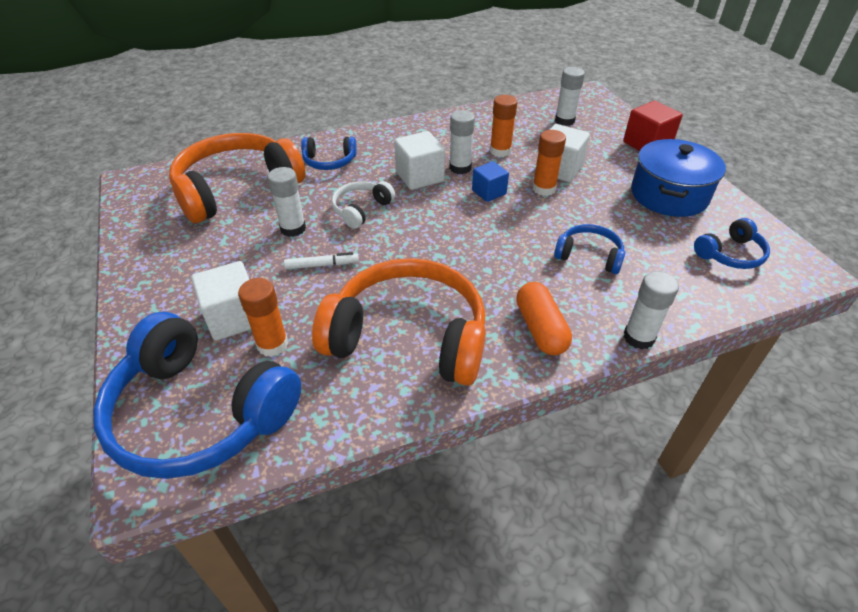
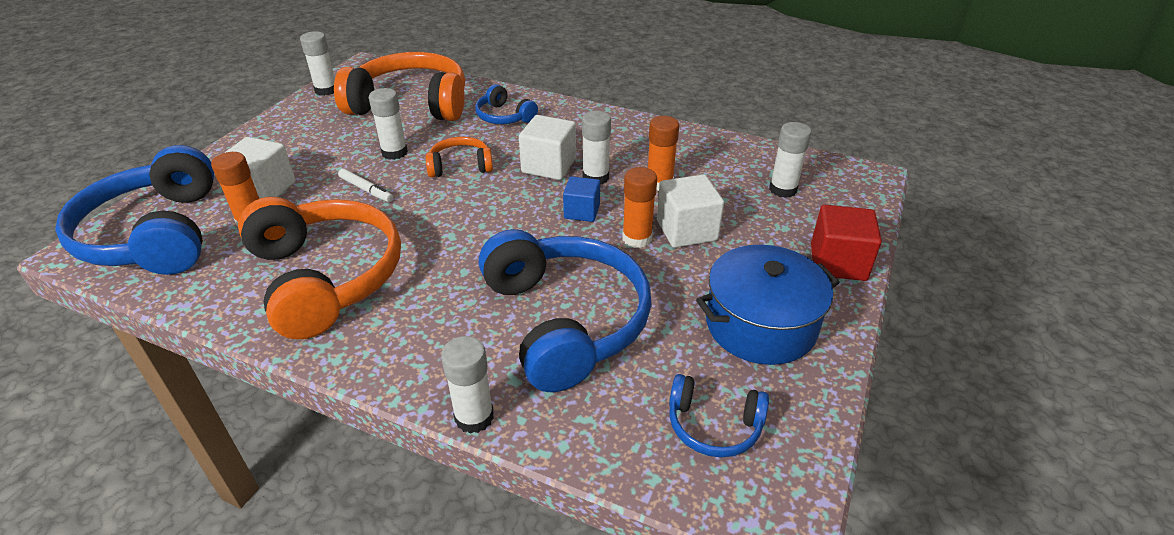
camera: 45 degrees right, 5 degrees down
white headphones [331,181,395,229] -> orange headphones [426,137,493,178]
orange capsule [516,282,572,355] -> none
blue headphones [554,224,625,274] -> blue headphones [478,229,652,392], size x2.10
none -> white glue stick [300,31,335,96]

